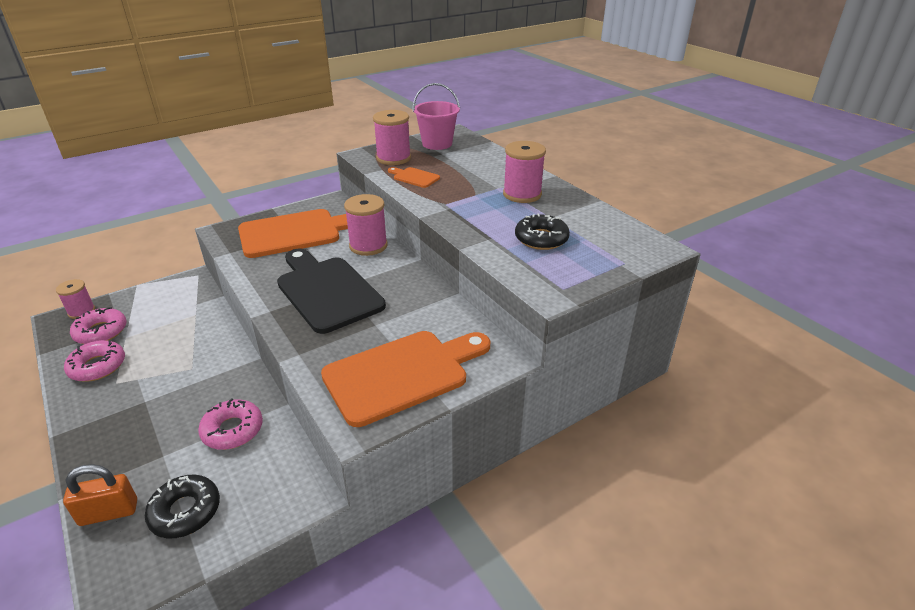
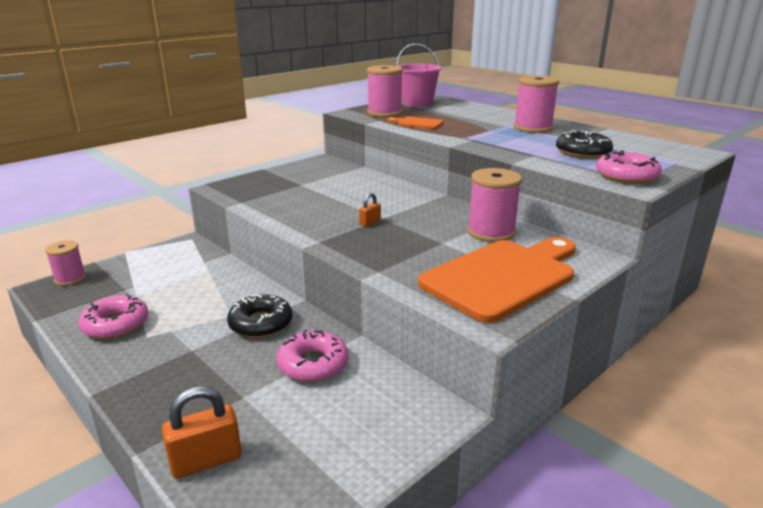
camera: 10 degrees left, 10 degrees down
pink donut [70,307,127,344] -> pink donut moved to [596,150,662,184]
black donut [145,475,220,539] -> black donut moved to [227,294,293,338]
orange cutting board [238,209,348,258] -> none
black cutting board [277,249,386,334] -> orange padlock [359,193,381,226]
pink spool [344,194,388,256] -> pink spool moved to [467,168,522,242]

